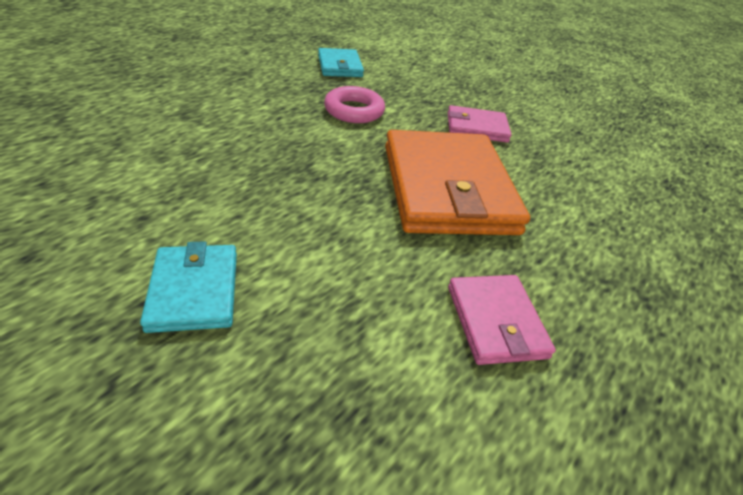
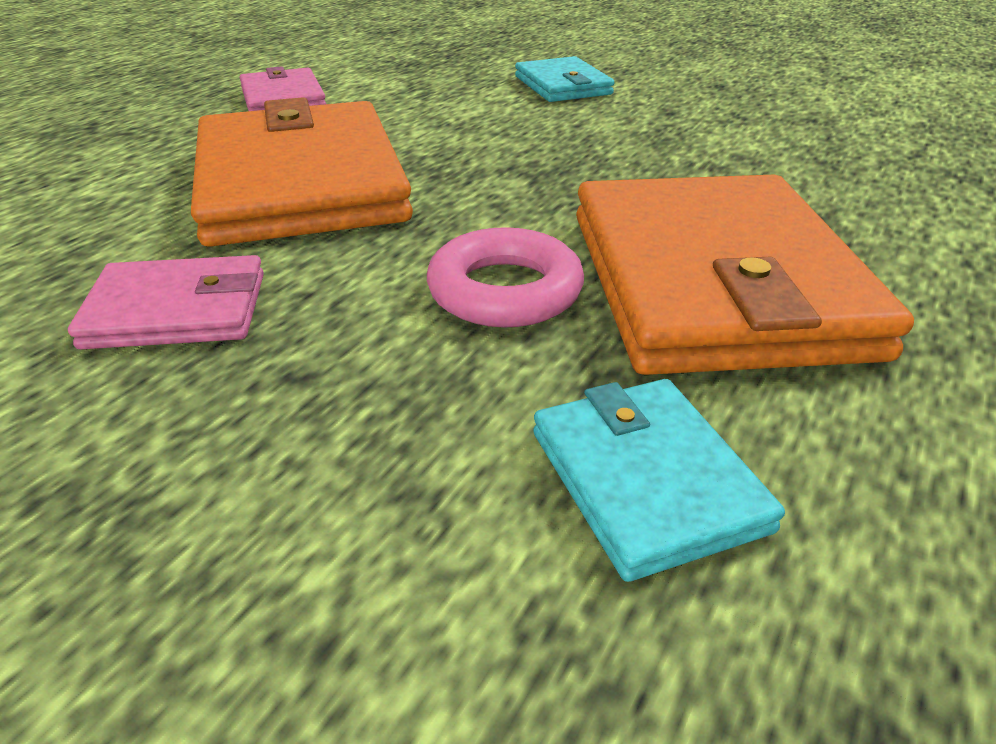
camera: 175 degrees right, 5 degrees down
none -> orange wallet [576,175,914,375]

